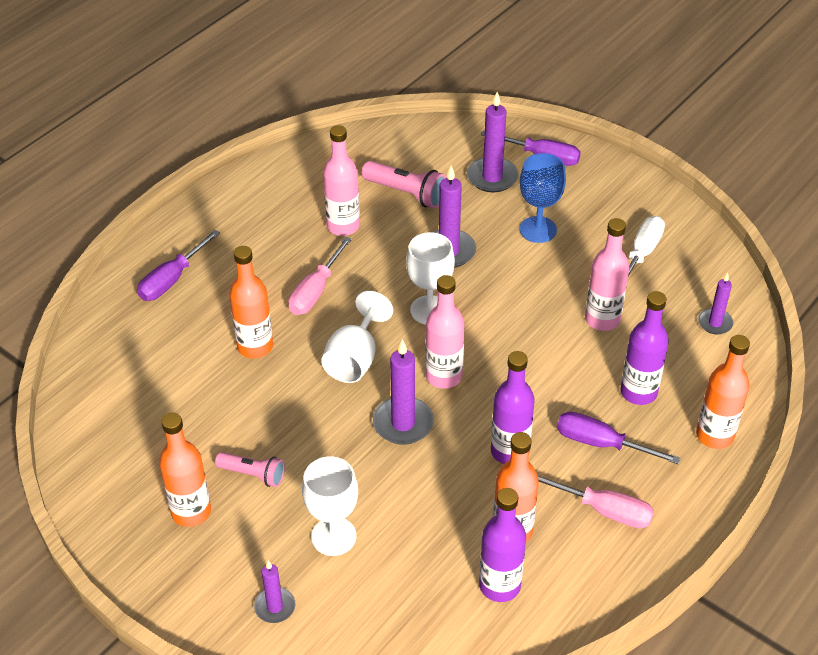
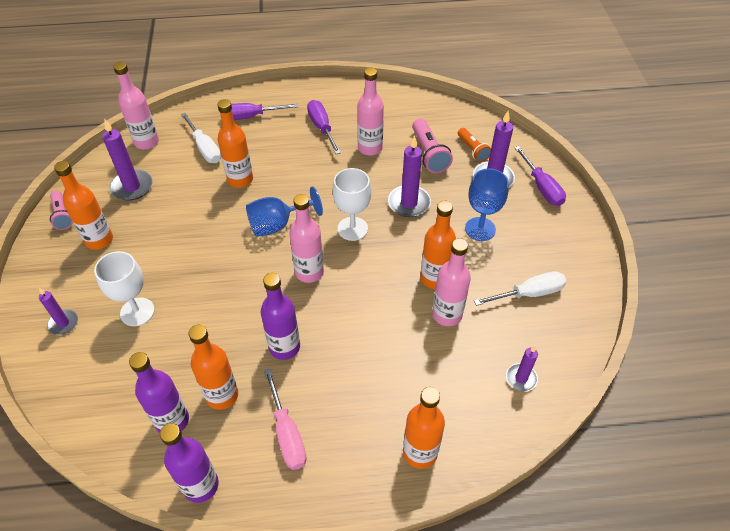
camera: 45 degrees right, 5 degrees up
pink flashlight [215,452,285,487] -> pink flashlight moved to [50,190,73,230]
pink screwdriver [288,237,352,315] -> none
white goblet [321,291,393,383] -> blue goblet [246,186,323,237]
purple candle [373,339,434,445] -> purple candle moved to [102,120,152,201]
purple screwdriver [557,412,681,464] -> purple screwdriver moved to [307,100,341,154]
purple bottle [621,291,669,405] -> purple bottle moved to [160,423,219,503]
none -> pink bottle [113,62,159,150]
none -> white screwdriver [181,113,221,163]
none -> orange bottle [420,201,456,289]
none -> orange flashlight [458,128,491,162]

